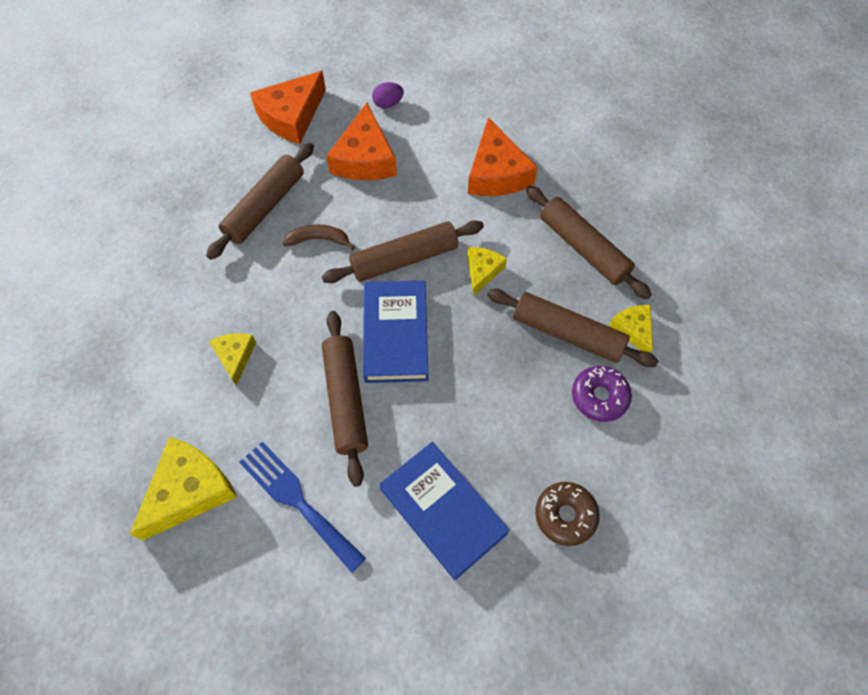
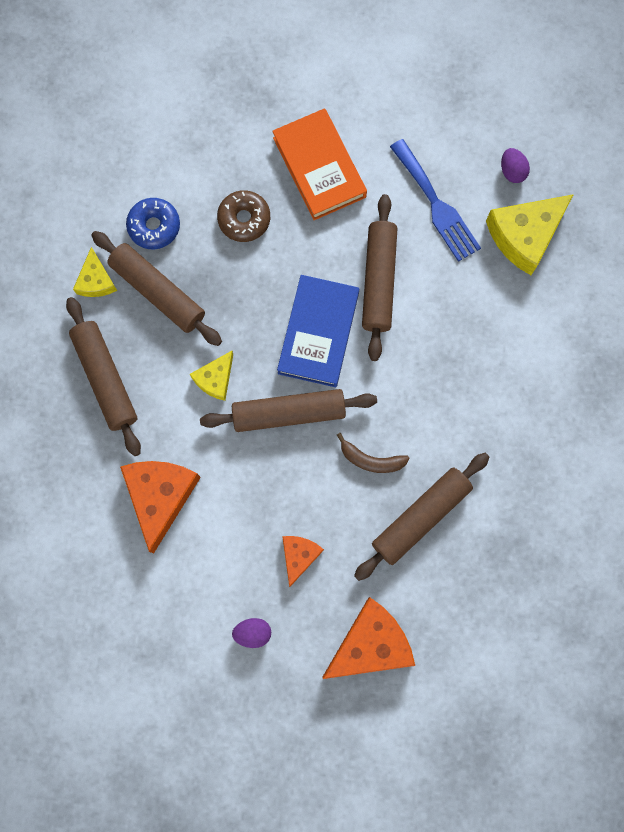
camera: 165 degrees left, 15 degrees up
yellow cheese [209,333,256,386] -> none
orange cheese [326,103,397,180] -> orange cheese [282,536,324,587], size x0.56
blue book [379,442,510,580] -> orange book [272,108,367,220]
brown donut [535,482,600,546] -> brown donut moved to [217,190,270,242]
purple donut [572,366,632,422] -> blue donut [126,198,180,249]
none -> purple egg [501,148,530,183]

